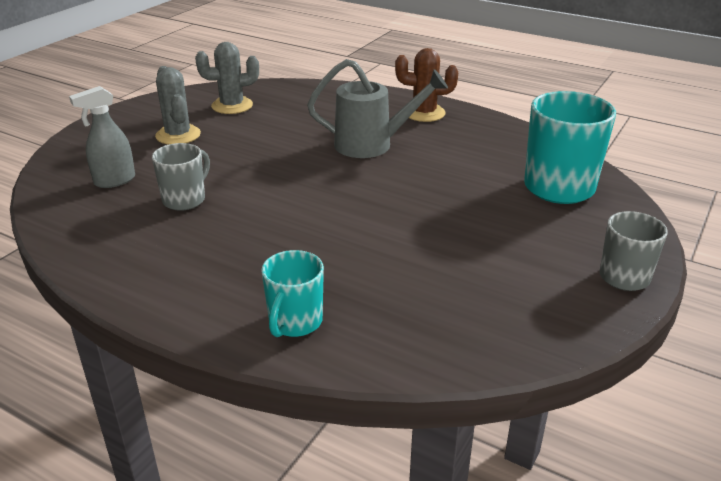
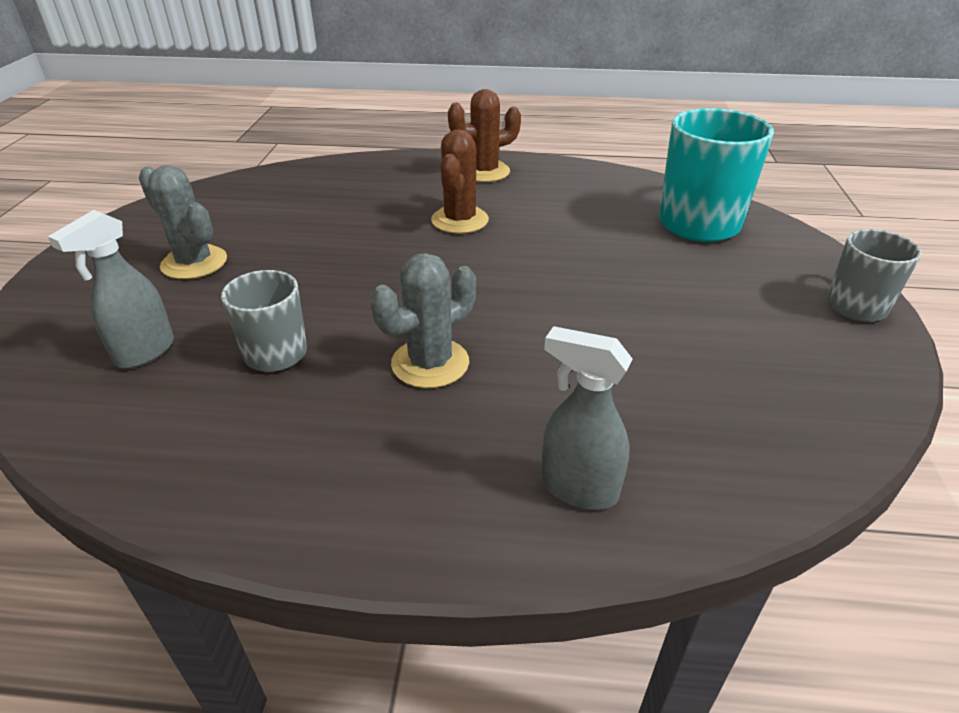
camera: 25 degrees left, 5 degrees up
grey cactus [195,42,259,114] -> grey cactus moved to [370,253,476,388]
turquoise mug [261,250,324,337] -> grey spray bottle [541,326,633,510]
grey watering can [307,59,448,158] -> brown cactus [431,129,489,234]

